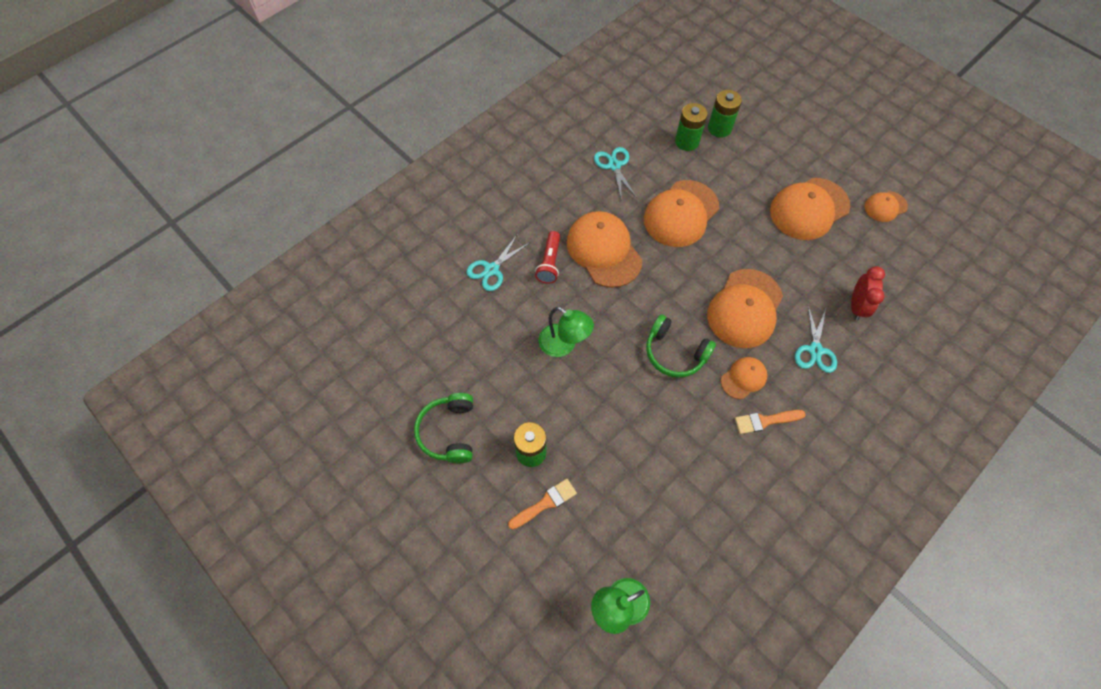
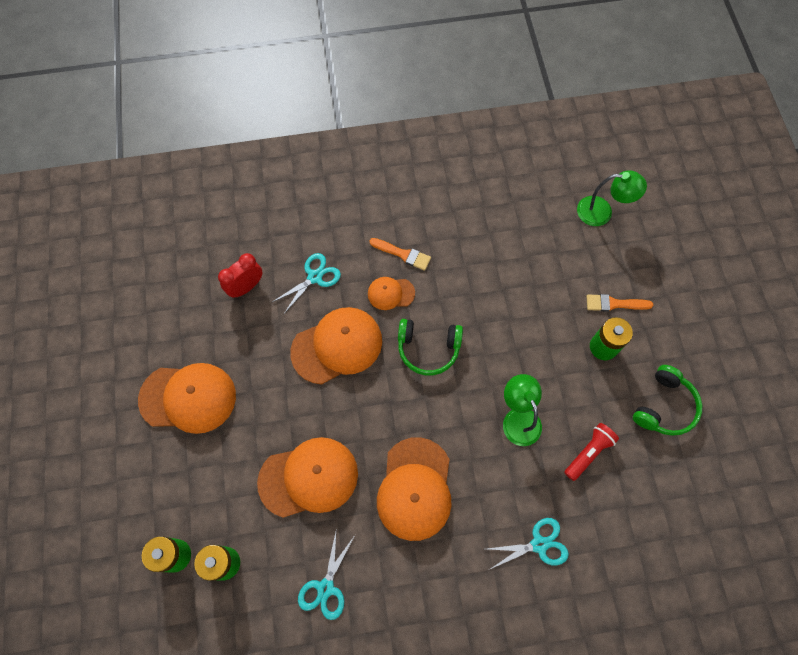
camera: 145 degrees left, 5 degrees up
red flashlight [535,231,560,284] -> red flashlight moved to [564,423,619,481]
green headphones [646,315,716,378] -> green headphones turned 120 degrees clockwise [398,319,463,375]
orange cap [865,191,908,222] -> none

